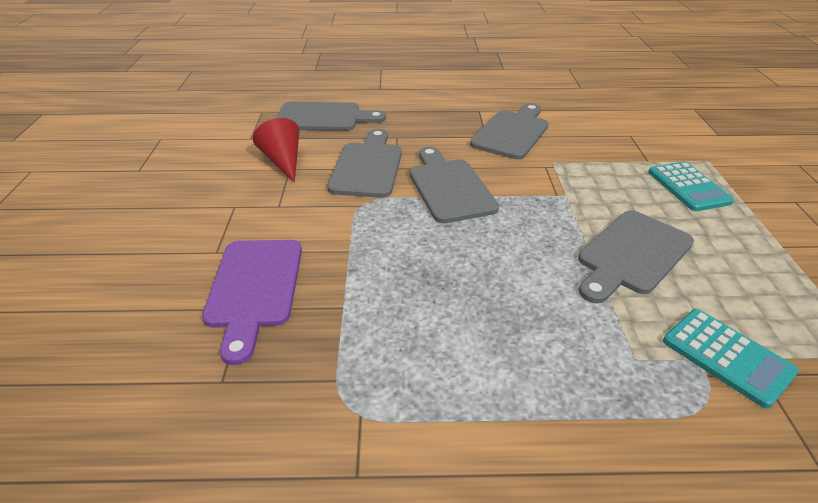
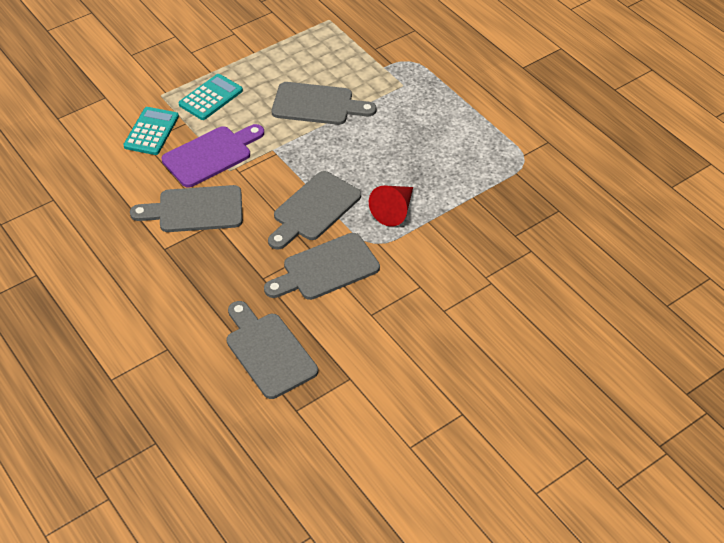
camera: 125 degrees left, 10 degrees up
purple cutting board [202,240,302,365] -> purple cutting board moved to [162,124,264,188]
red cone [253,118,299,183] -> red cone moved to [369,186,413,227]
turquoise calculator [663,309,799,409] -> turquoise calculator moved to [123,107,179,155]

